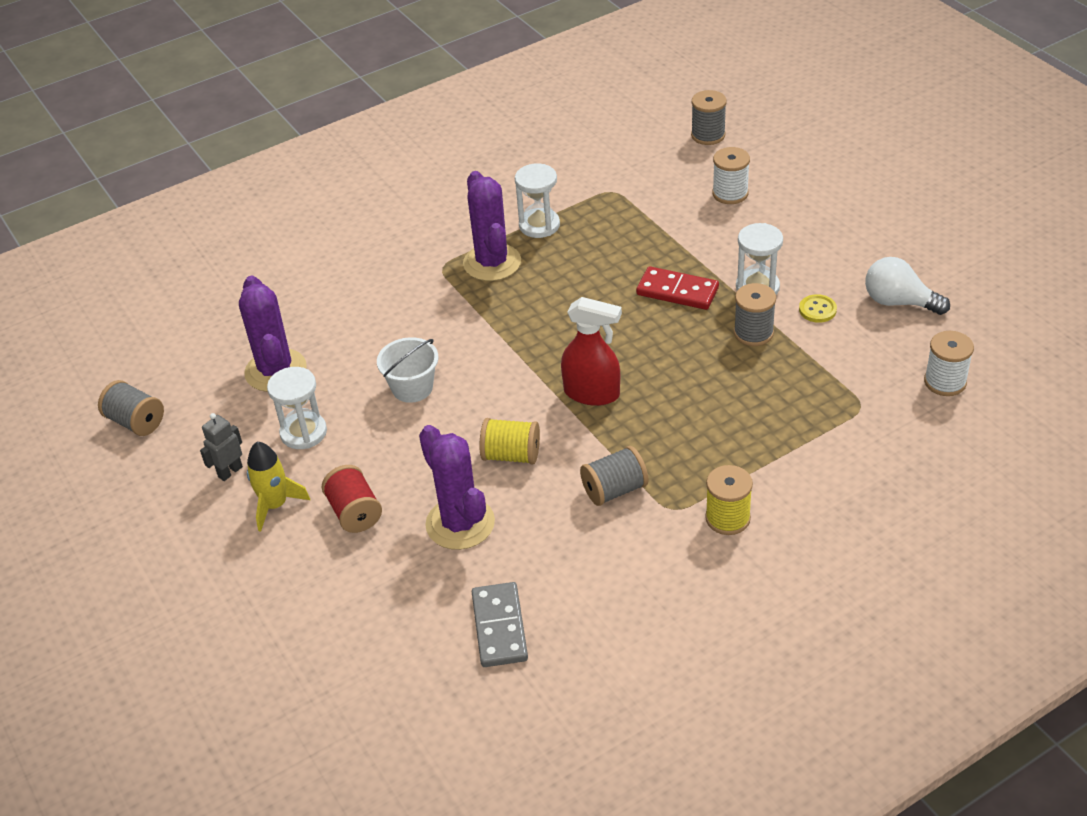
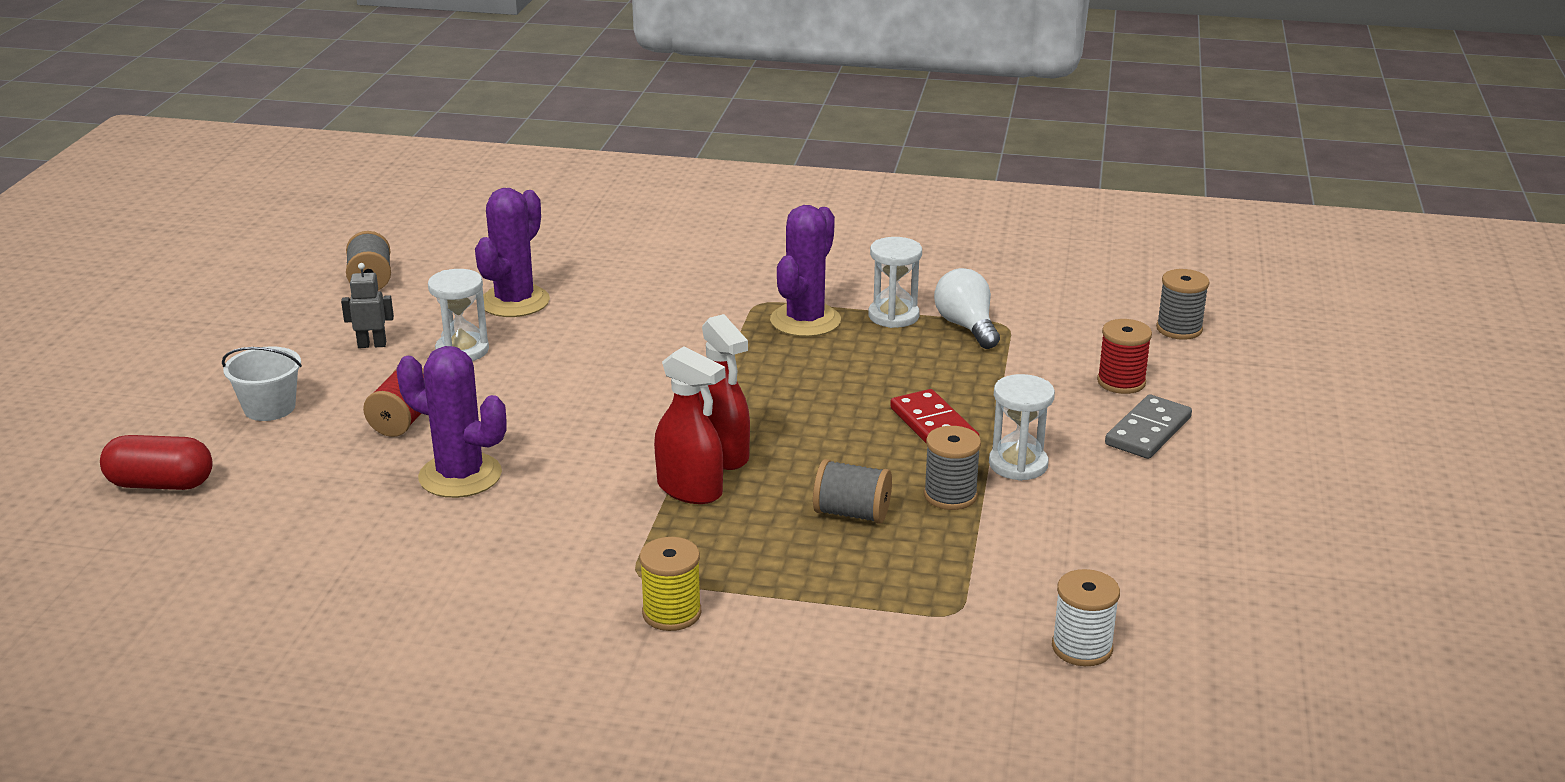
camera: 40 degrees right, 15 degrees down
yellow rocket [247,442,310,532] -> none
white bucket [377,337,439,403] -> white bucket moved to [222,346,302,421]
purple cactus [419,425,495,550] -> purple cactus turned 75 degrees counterclockwise [397,346,506,498]
grey domino [472,582,528,667] -> grey domino moved to [1105,394,1192,459]
yellow spool [479,418,540,464] -> none
grey spool [580,446,648,506] -> grey spool moved to [813,459,892,524]
white spool [712,147,750,204] -> red spool [1097,319,1152,394]
yellow button [799,294,837,323] -> none
white light bulb [865,257,950,315] -> white light bulb moved to [934,268,1000,349]
none -> red capsule [100,435,213,490]
none -> red spray bottle [654,346,726,504]

